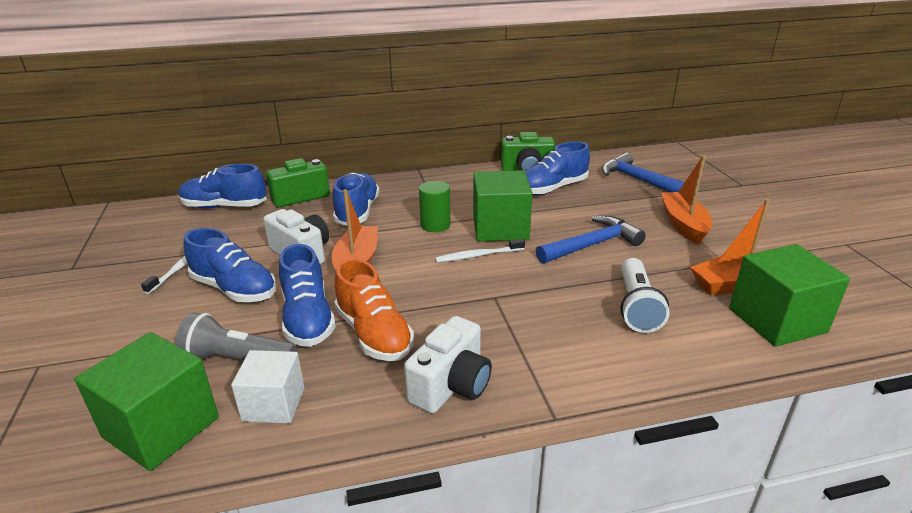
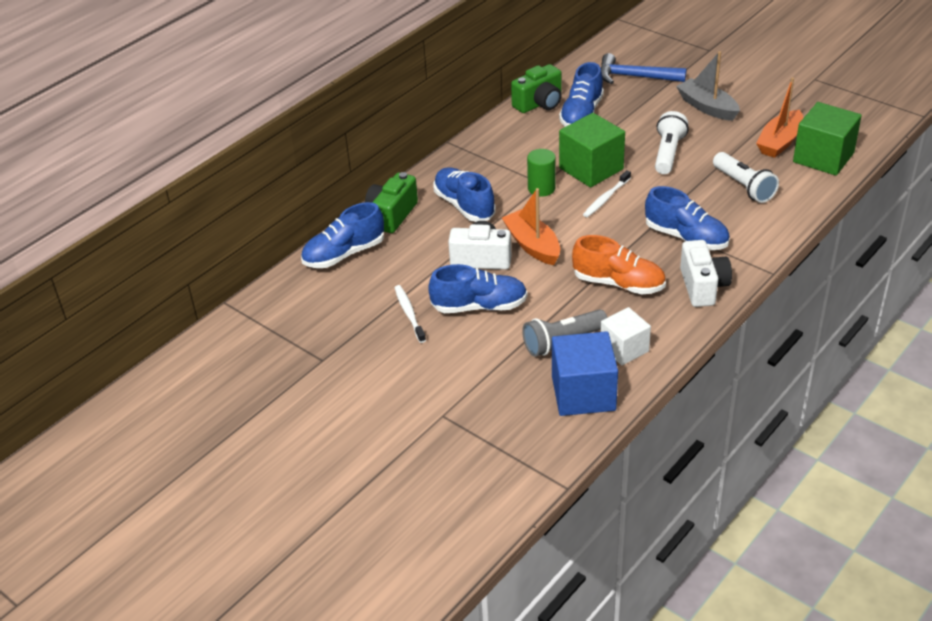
camera: 35 degrees left, 10 degrees up
green cube [74,332,219,471] -> blue cube [552,331,618,416]
blue shoe [279,244,336,347] -> blue shoe moved to [645,186,730,250]
blue hammer [536,216,646,264] -> white flashlight [655,111,689,174]
orange boat [661,155,712,244] -> grey boat [676,51,740,121]

